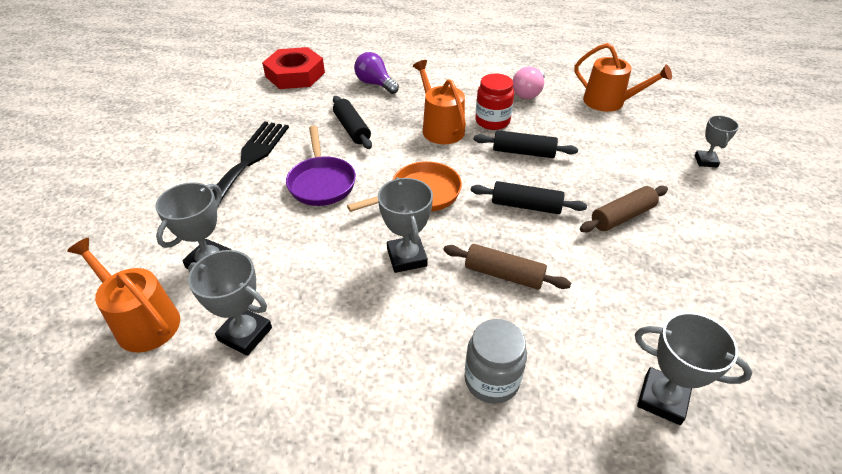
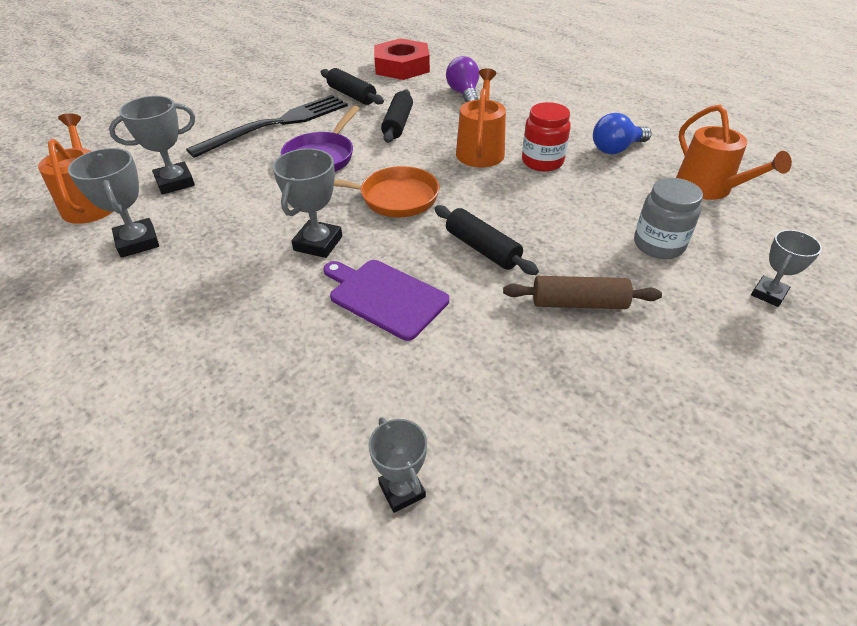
camera: 35 degrees right, 0 degrees up
brown rolling pin [443,244,571,290] -> purple cutting board [323,260,449,341]
grey jar [464,319,527,404] -> grey jar moved to [634,178,703,259]
black rolling pin [474,130,578,158] -> black rolling pin moved to [321,68,384,105]
pink light bulb [513,66,545,99] -> blue light bulb [593,113,652,154]
grey trophy [635,312,752,425] -> grey trophy [368,417,427,513], size x0.65

